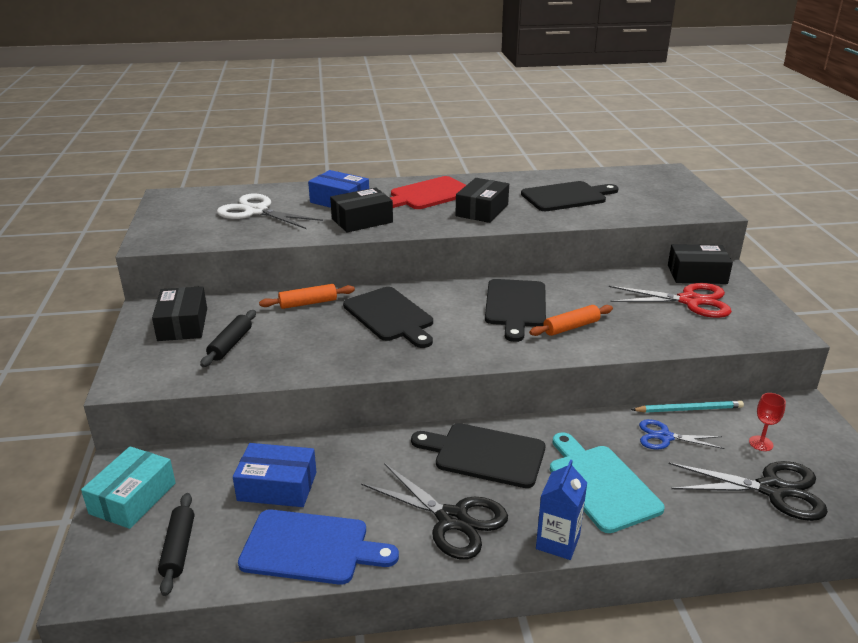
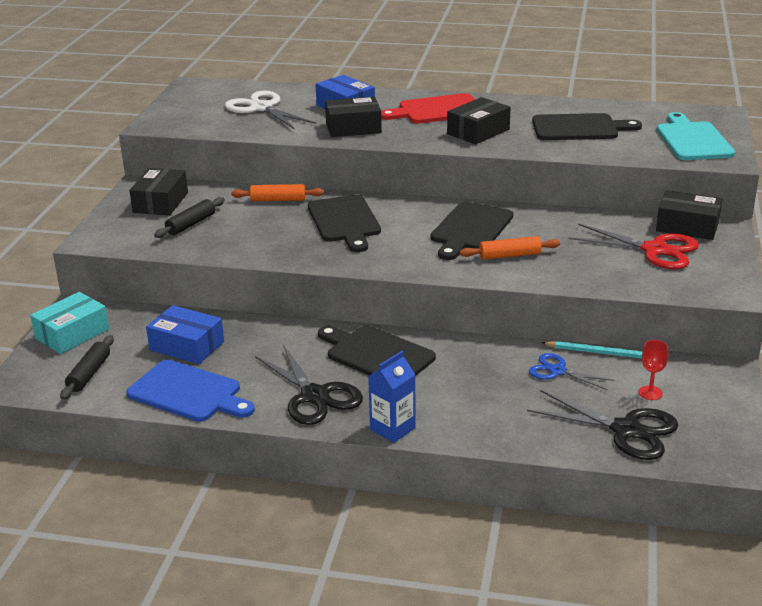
camera: 20 degrees right, 0 degrees up
turquoise cutting board [550,432,665,533] -> turquoise cutting board moved to [657,112,735,160]

